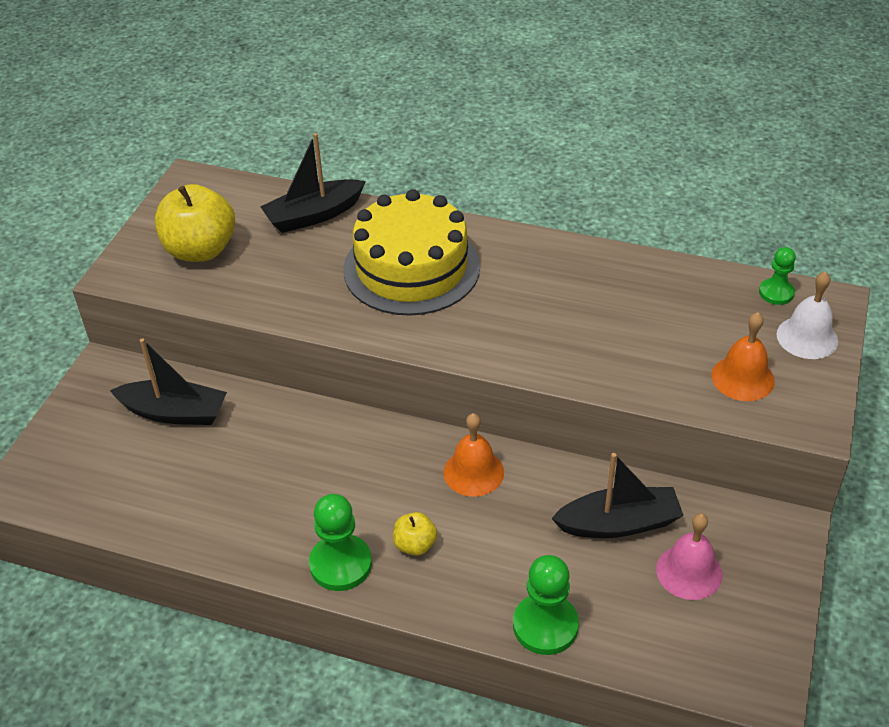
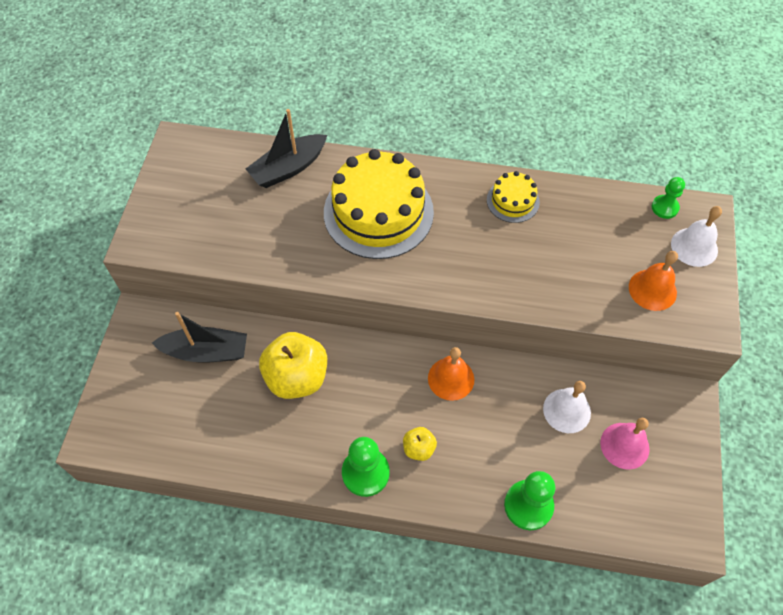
camera: 10 degrees left, 15 degrees up
yellow apple [155,184,235,262] -> yellow apple moved to [259,332,327,399]
black boat [551,453,683,538] -> white bell [543,381,591,433]
none -> yellow cake [487,171,540,223]

